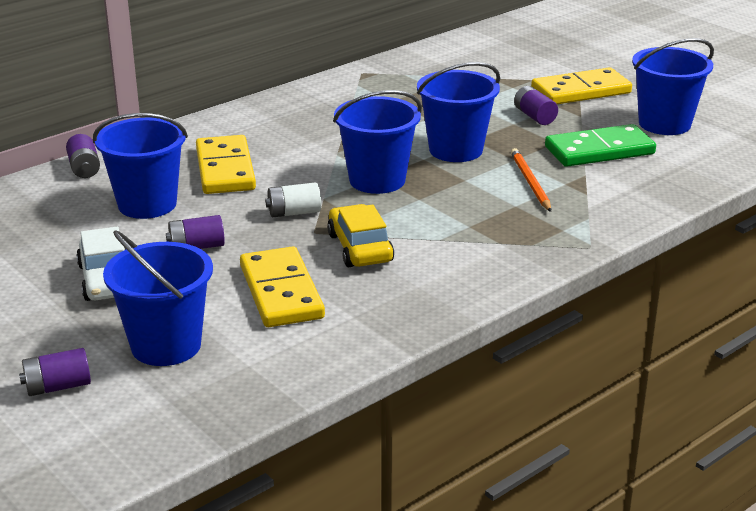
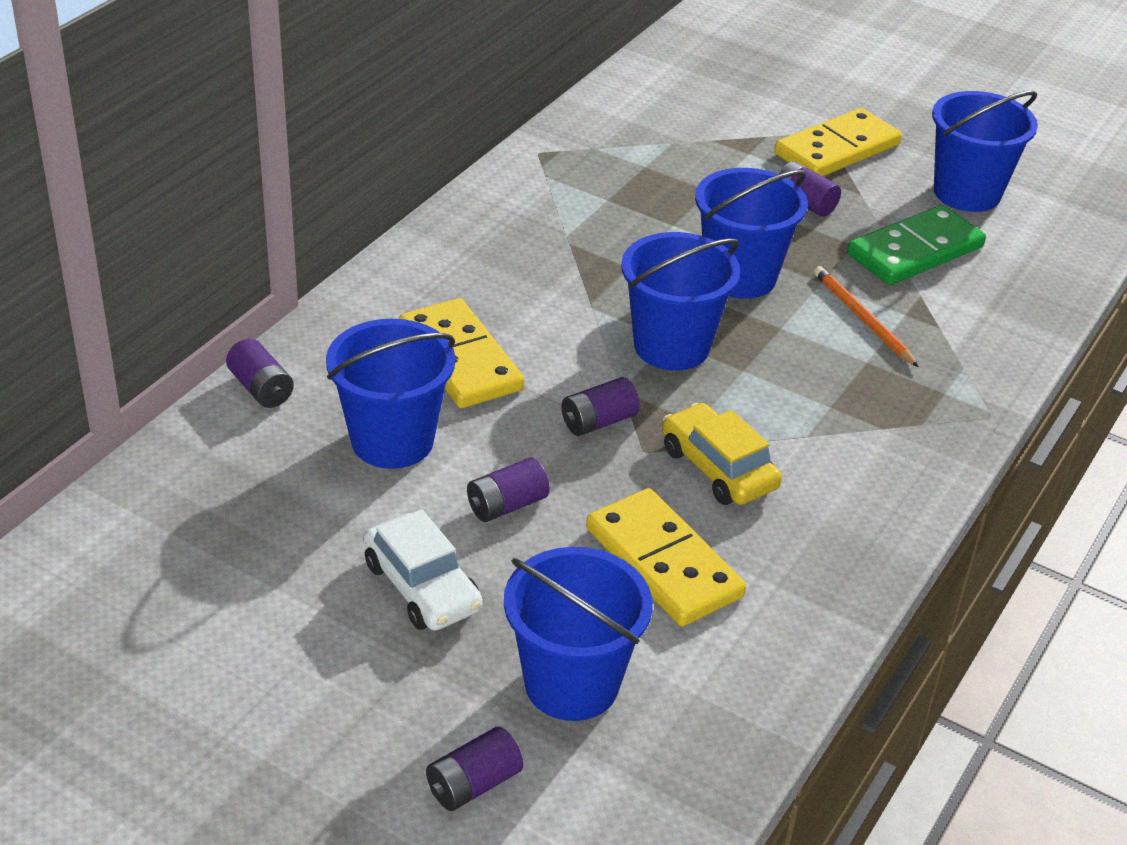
camera: 20 degrees left, 10 degrees up
white battery [265,182,321,217] -> purple battery [561,377,640,436]

